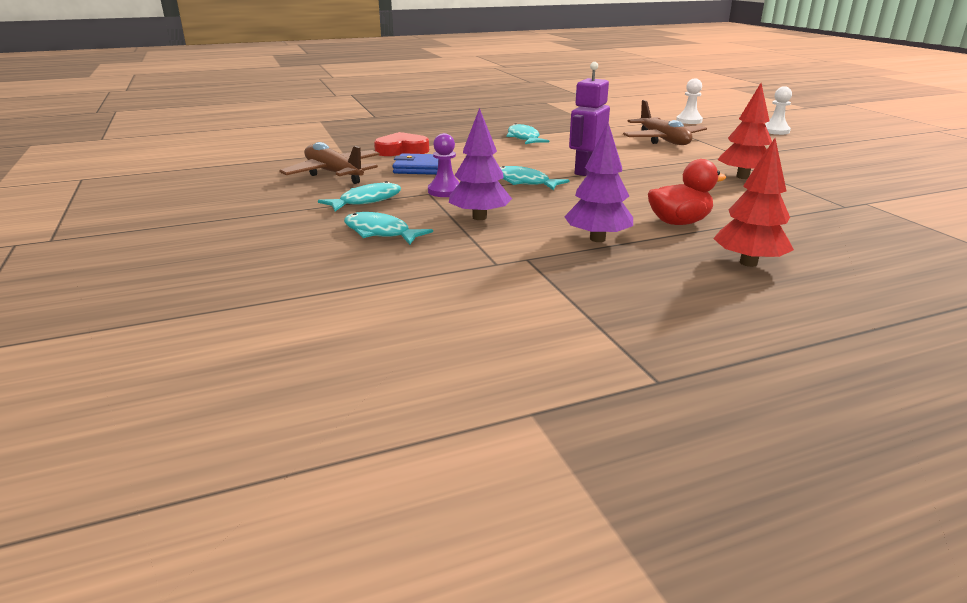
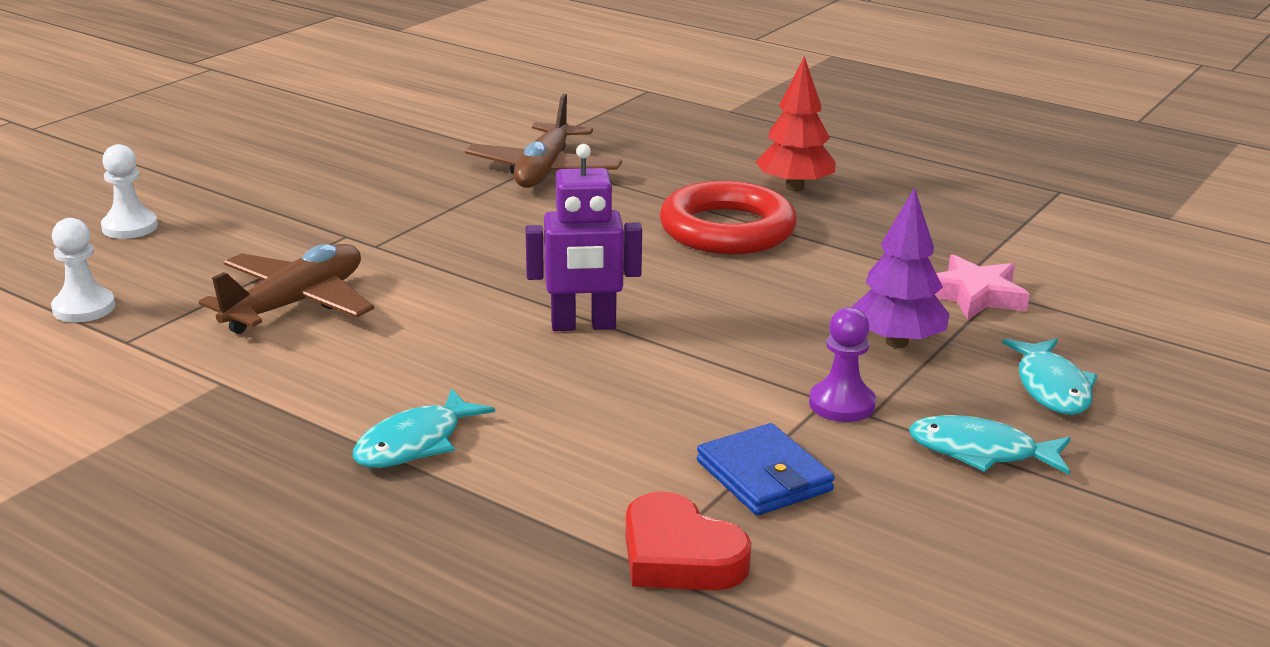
camera: 125 degrees left, 0 degrees up
brown plane [280,142,380,184] -> brown plane moved to [465,94,622,188]
turquoise fish [500,166,569,190] -> none
purple tree [564,122,633,242] -> none
red duck [648,159,727,225] -> red ring [660,181,797,254]
red tree [718,83,772,179] -> none
none -> pink star [935,254,1030,320]

